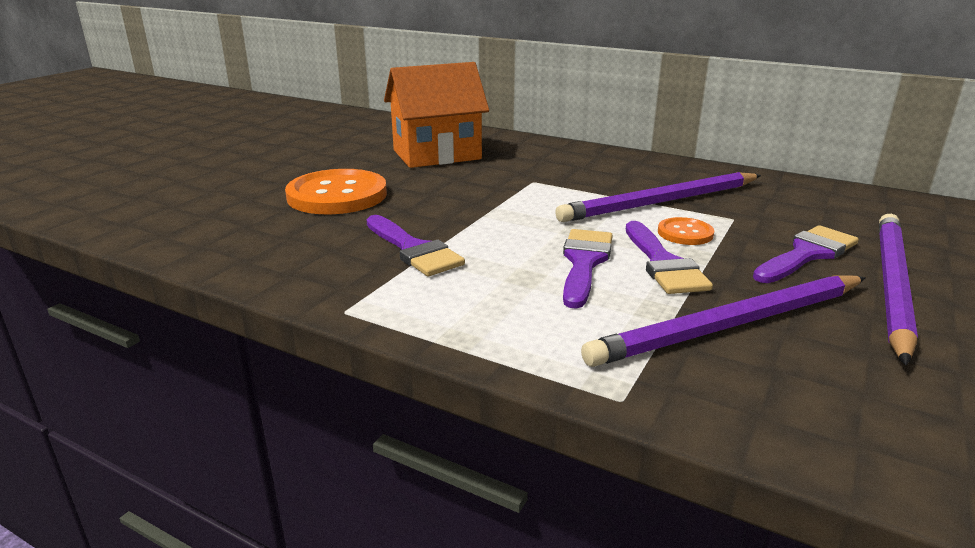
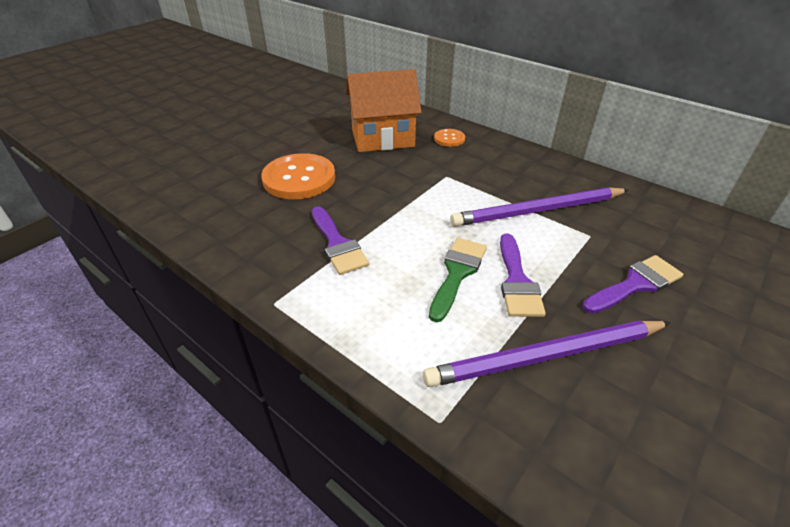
camera: 10 degrees right, 15 degrees up
purple brush [563,229,613,309] -> green brush [429,238,487,322]
orange button [658,217,714,245] -> orange button moved to [434,129,465,147]
purple pencil [879,214,918,365] -> none

